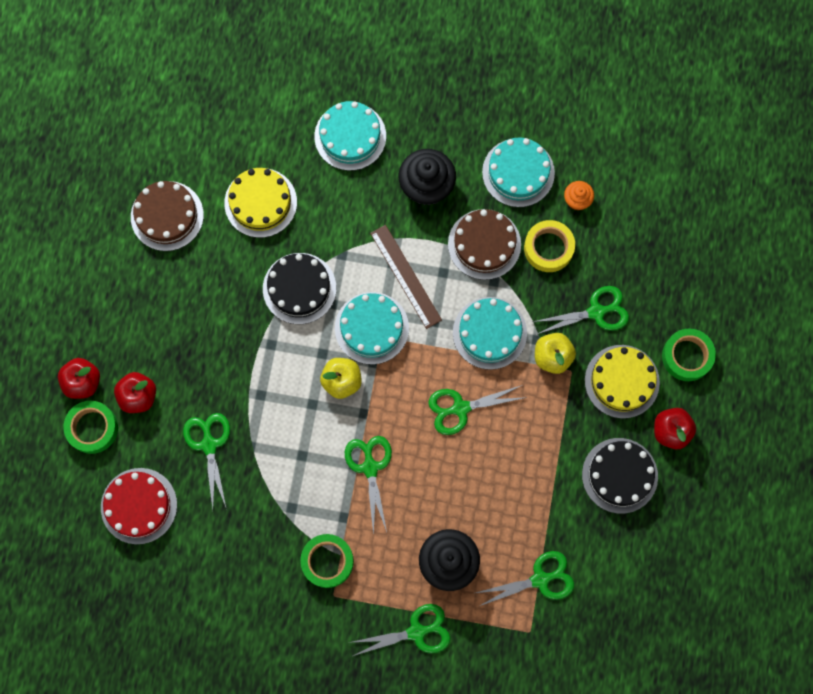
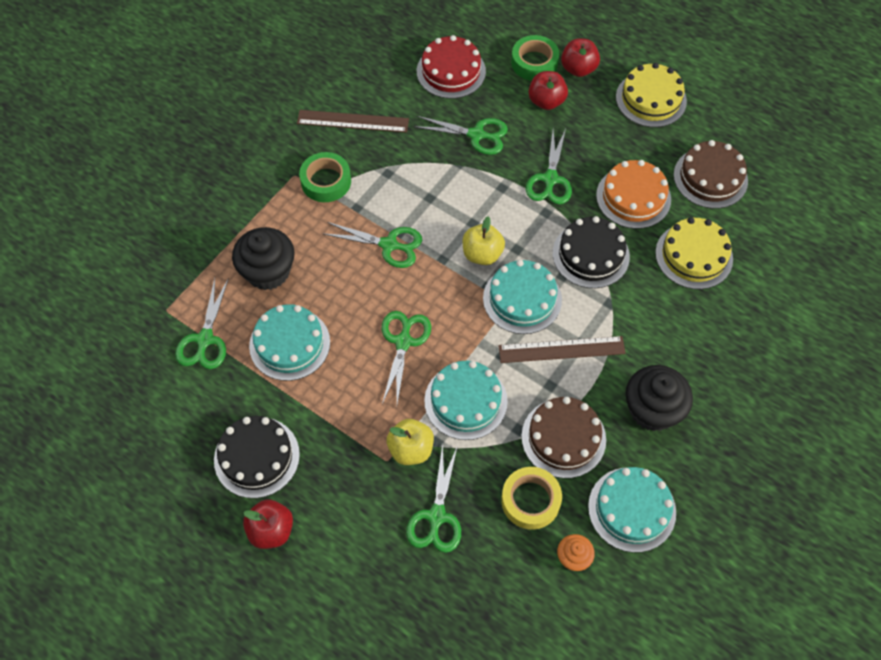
camera: 115 degrees right, 15 degrees down
turquoise cake [314,101,386,171] -> turquoise cake moved to [249,304,330,381]
green scissors [348,604,450,656] -> green scissors moved to [526,129,572,205]
yellow cake [585,345,660,418] -> yellow cake moved to [616,63,687,127]
green tape [662,329,716,381] -> none
none -> brown ruler [297,110,409,133]
none -> orange cake [596,160,671,229]

